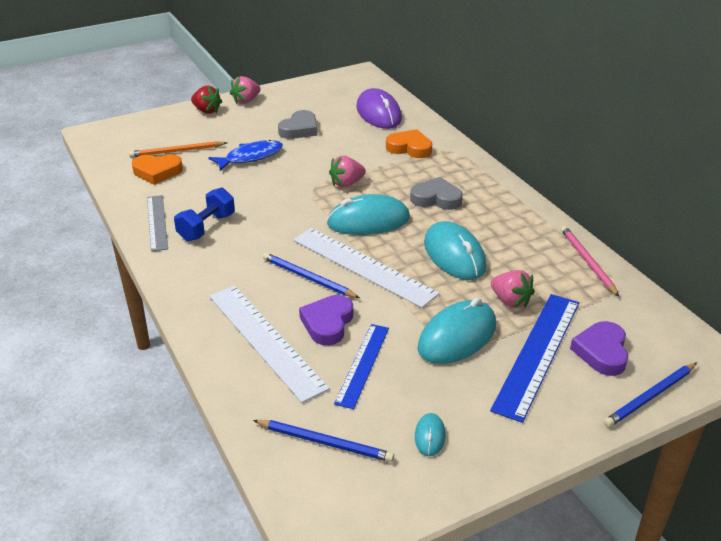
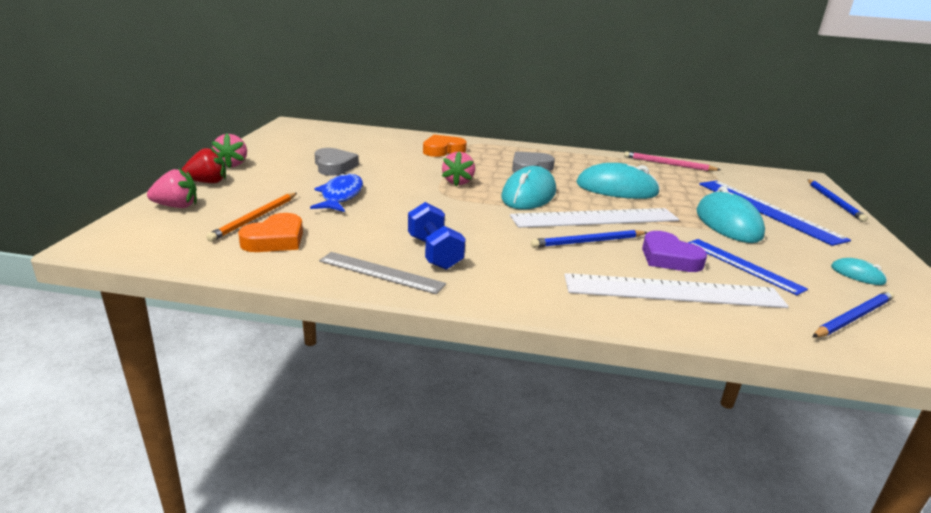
camera: 55 degrees left, 10 degrees down
purple mouse [356,88,402,129] -> none
pink strawberry [491,270,535,308] -> pink strawberry moved to [147,168,197,208]
purple heart [570,321,628,376] -> none

